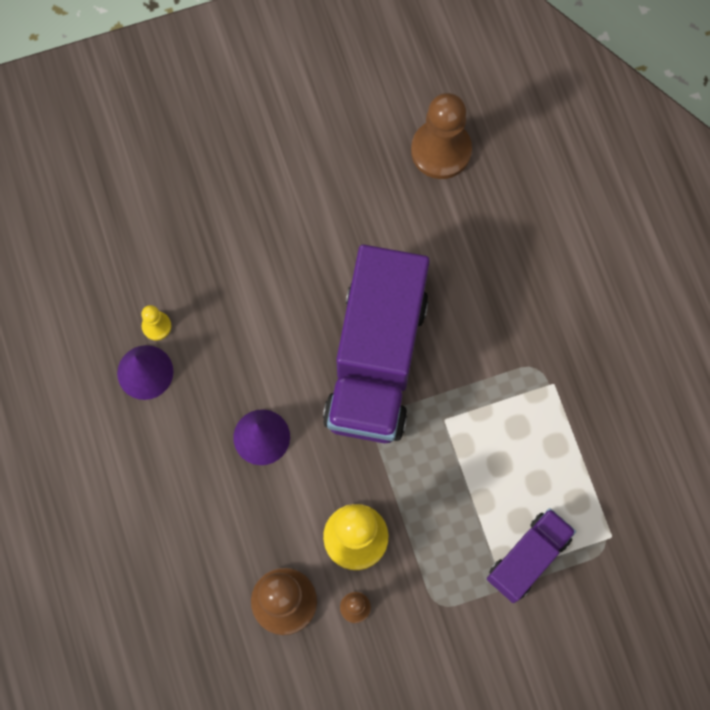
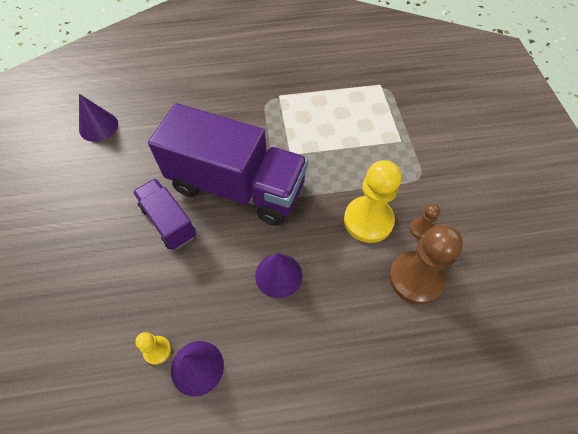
camera: 80 degrees left, 15 degrees down
brown pawn [411,93,472,179] -> purple cone [79,94,118,142]
purple truck [487,508,576,603] -> purple truck moved to [133,178,196,250]

